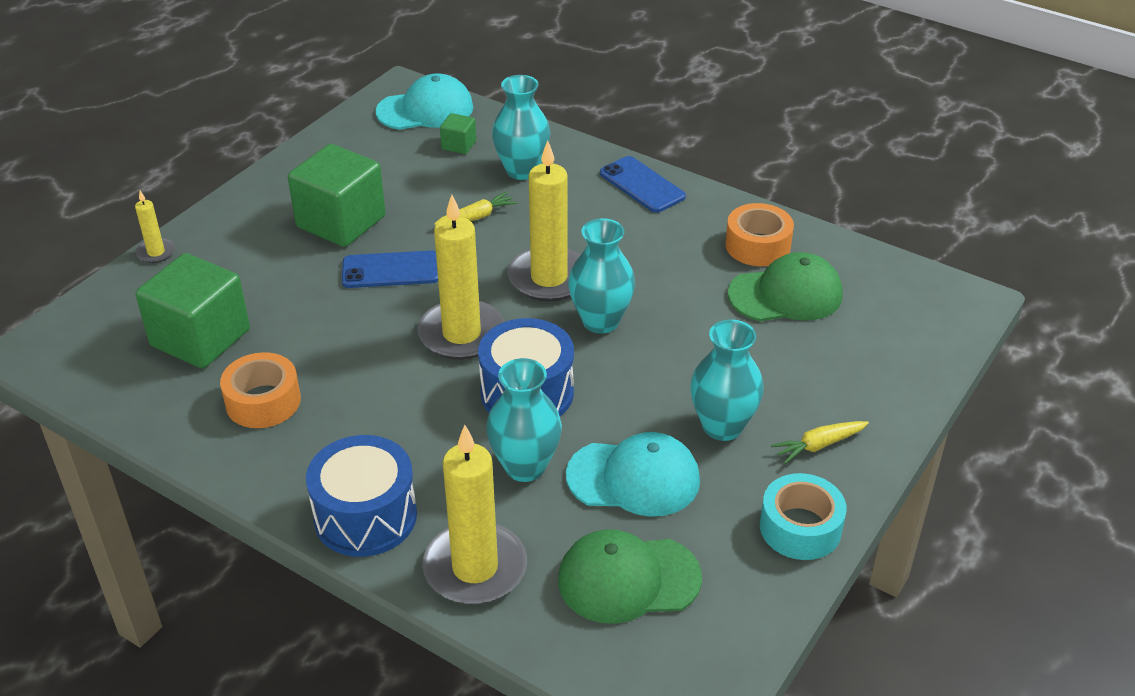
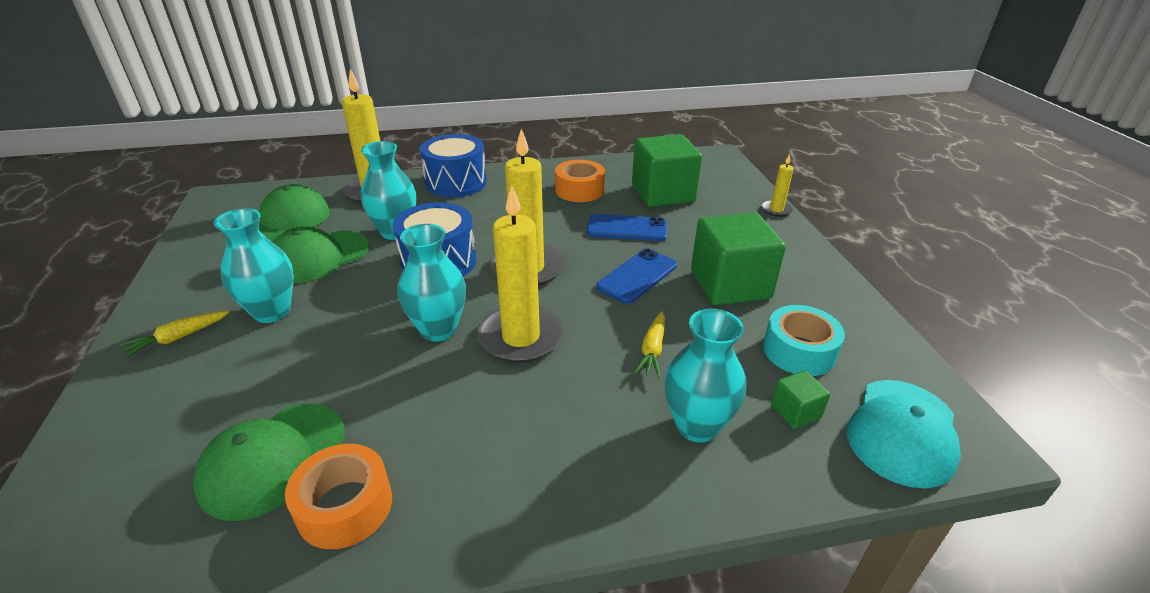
camera: 135 degrees right, 5 degrees down
turquoise cap [566,432,700,517] -> green cap [273,227,369,283]
blue phone [600,156,686,213] -> blue phone moved to [587,214,667,241]
turquoise tape [760,473,847,560] -> turquoise tape moved to [763,305,845,376]
yellow carrot [771,421,869,464] -> yellow carrot turned 150 degrees counterclockwise [120,311,230,358]

